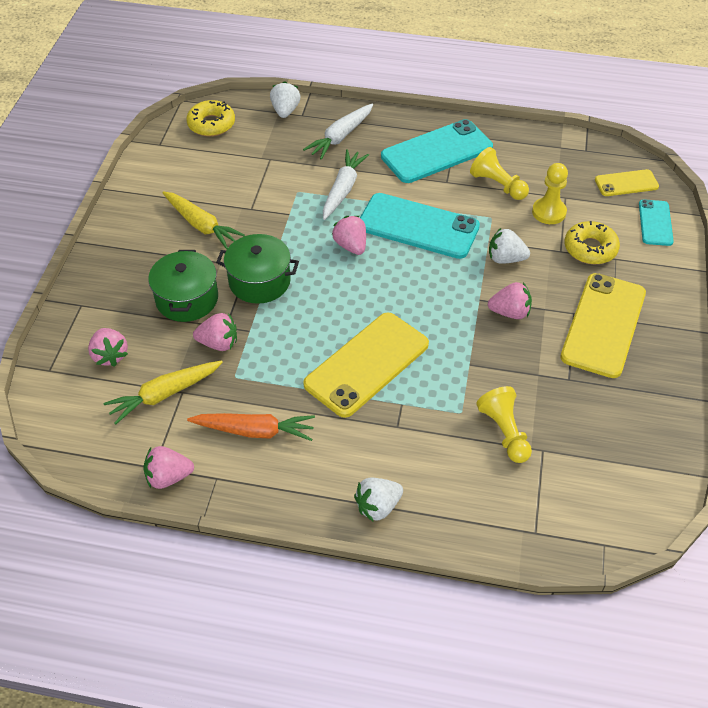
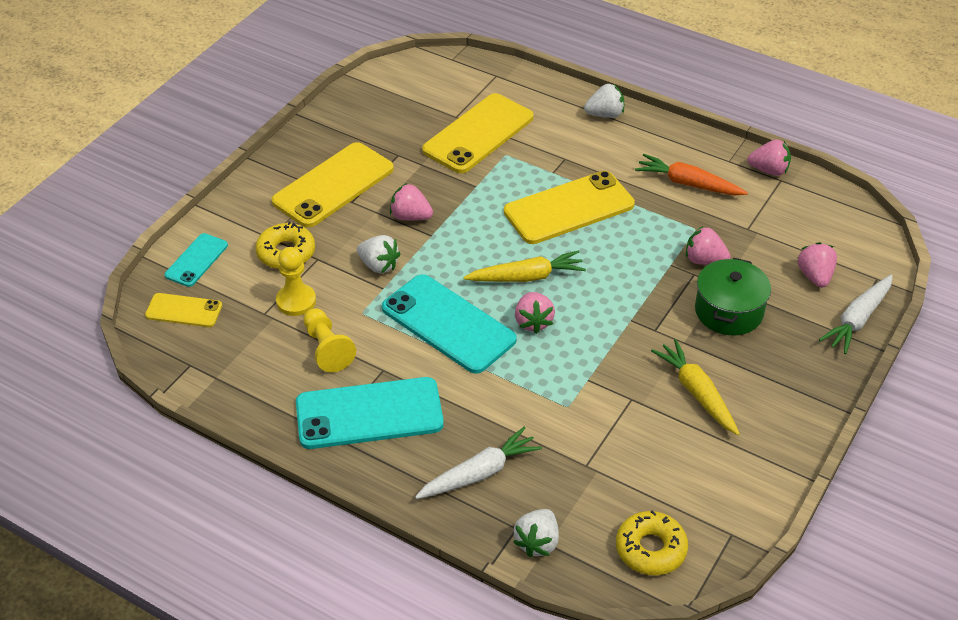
camera: 160 degrees left, 5 degrees down
yellow carrot [103,360,223,424] -> yellow carrot moved to [463,250,586,282]
green pot [216,234,299,304] -> none
white carrot [323,149,369,220] -> white carrot moved to [819,275,893,354]
yellow pawn [476,386,532,463] -> yellow phone [422,93,534,173]

